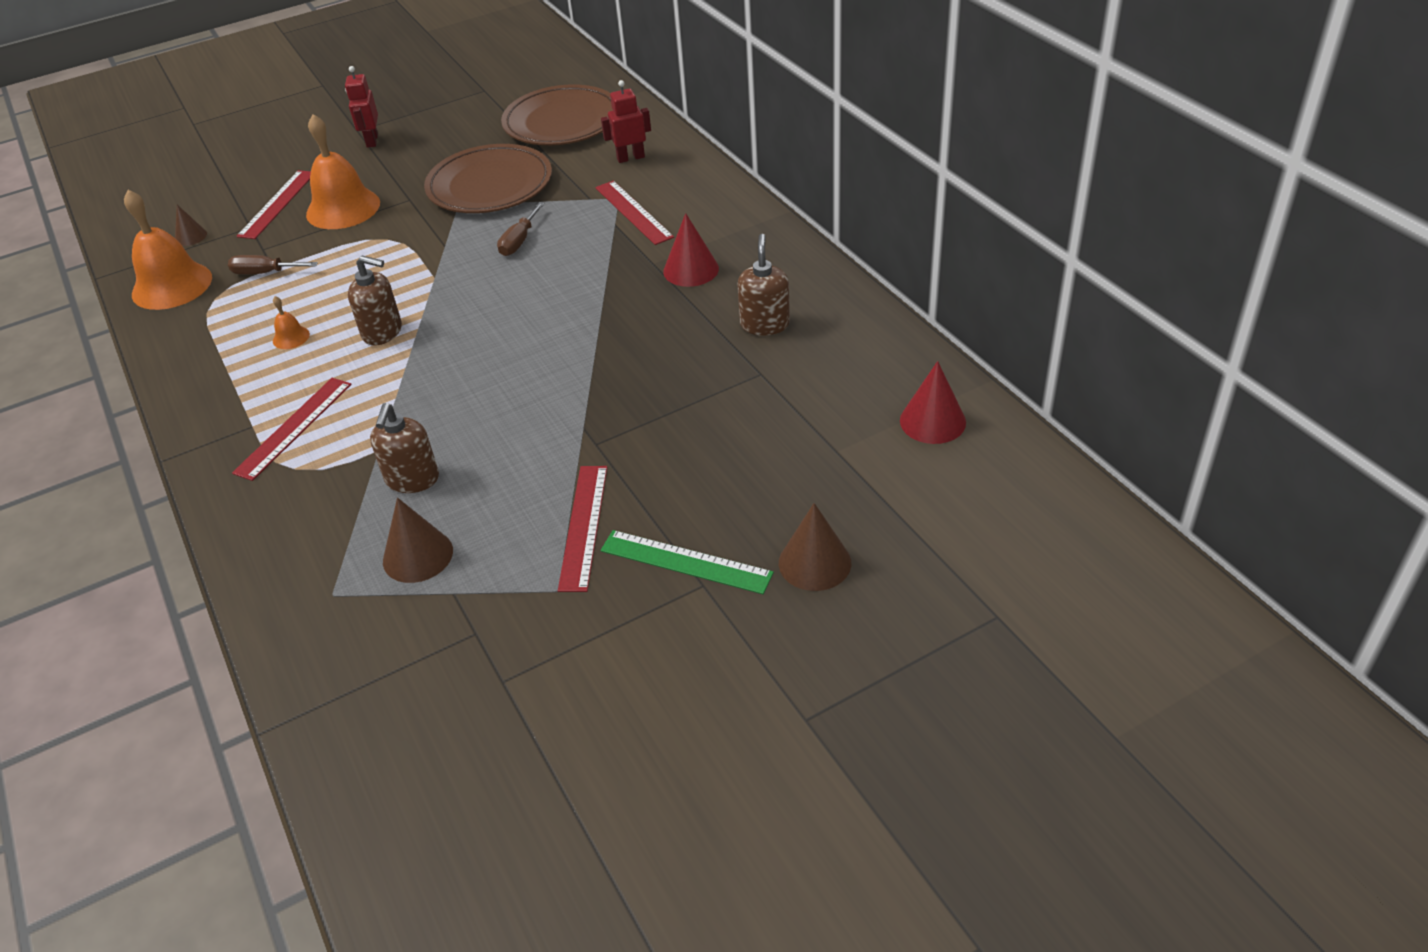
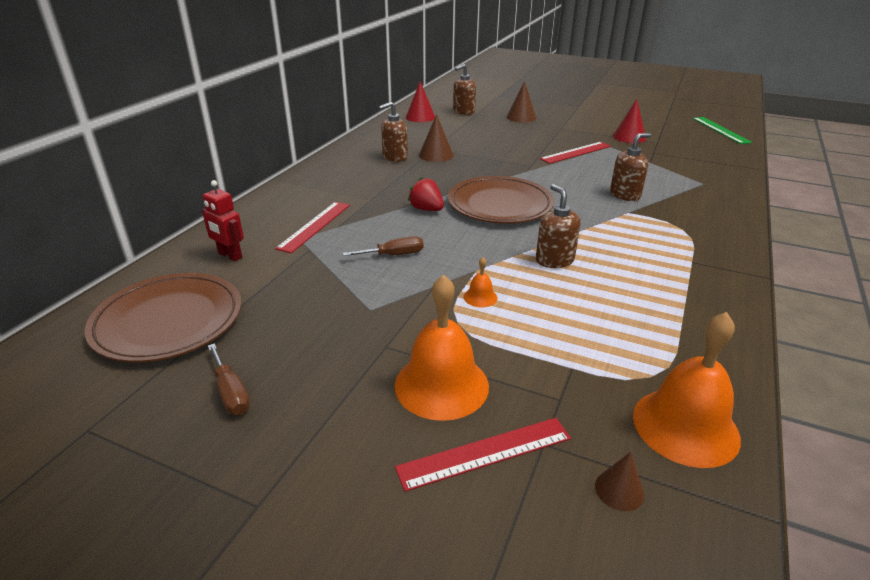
camera: 130 degrees left, 10 degrees down
brown screwdriver [228,255,318,274] -> brown screwdriver moved to [208,343,250,415]
red ruler [232,378,352,481] -> none
orange bell [273,296,310,349] -> orange bell moved to [464,257,498,308]
red robot [345,66,378,148] -> none
brown cone [383,498,453,583] -> brown cone moved to [419,114,454,162]
brown plate [424,144,552,213] -> brown plate moved to [448,176,554,224]
green ruler [601,530,774,594] -> green ruler moved to [693,117,752,144]
red cone [663,213,719,287] -> red cone moved to [613,99,646,143]
none -> red strawberry [408,177,444,211]
none -> brown soap dispenser [453,64,476,115]

